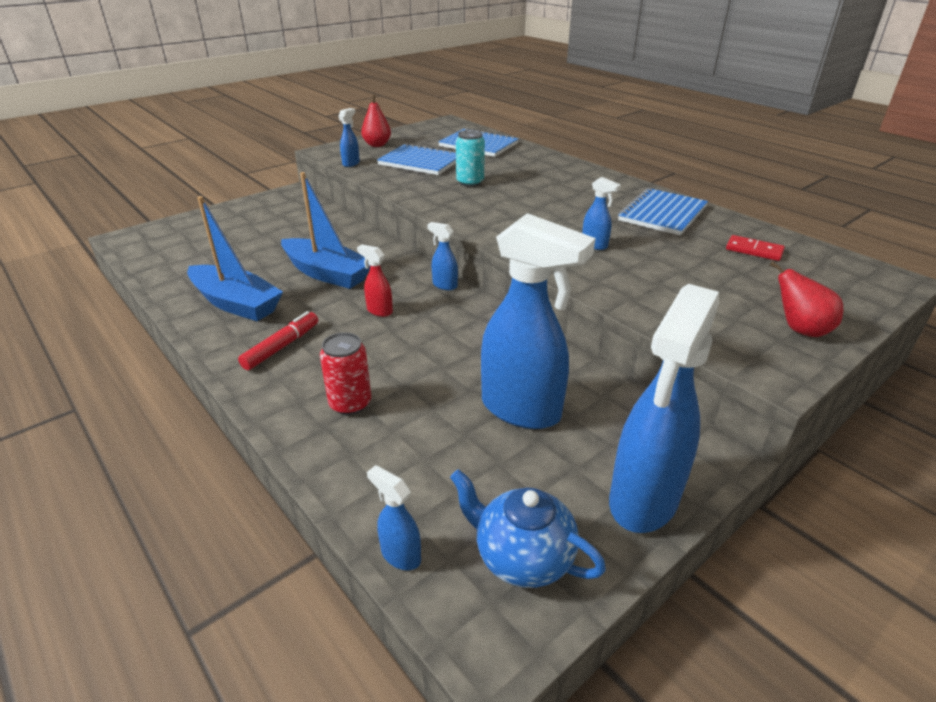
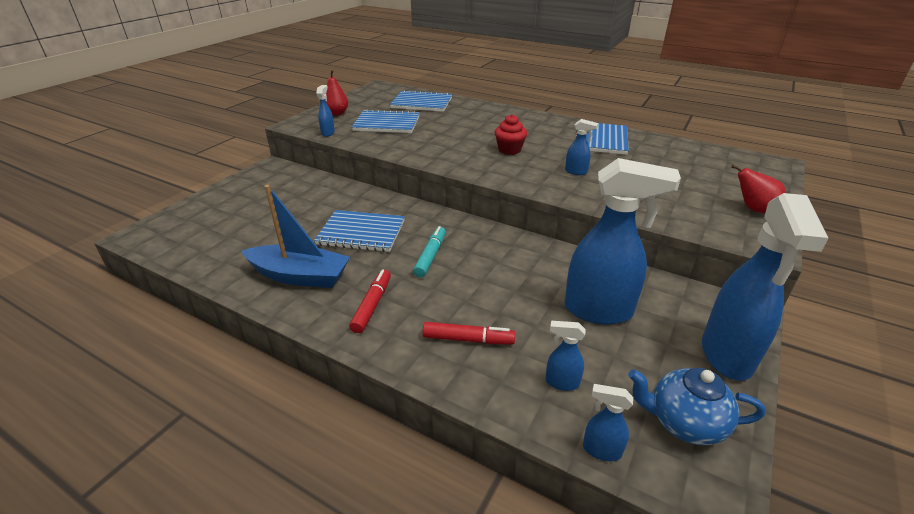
camera: 20 degrees left, 0 degrees up
blue boat [281,172,370,289] -> blue notebook [314,210,405,252]
red can [320,332,371,415] -> red marker [422,322,515,344]
red spray bottle [357,244,393,317] -> turquoise marker [413,226,446,278]
blue spray bottle [427,222,458,290] -> blue spray bottle moved to [545,321,585,391]
turquoise can [456,130,485,187] -> none
red domino [726,235,785,261] -> none
none -> red cupcake [495,114,527,155]

